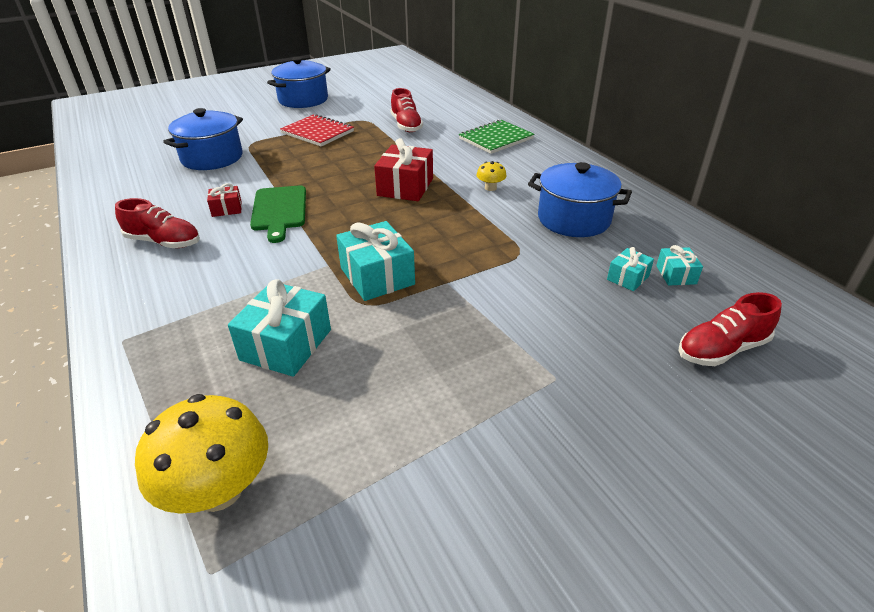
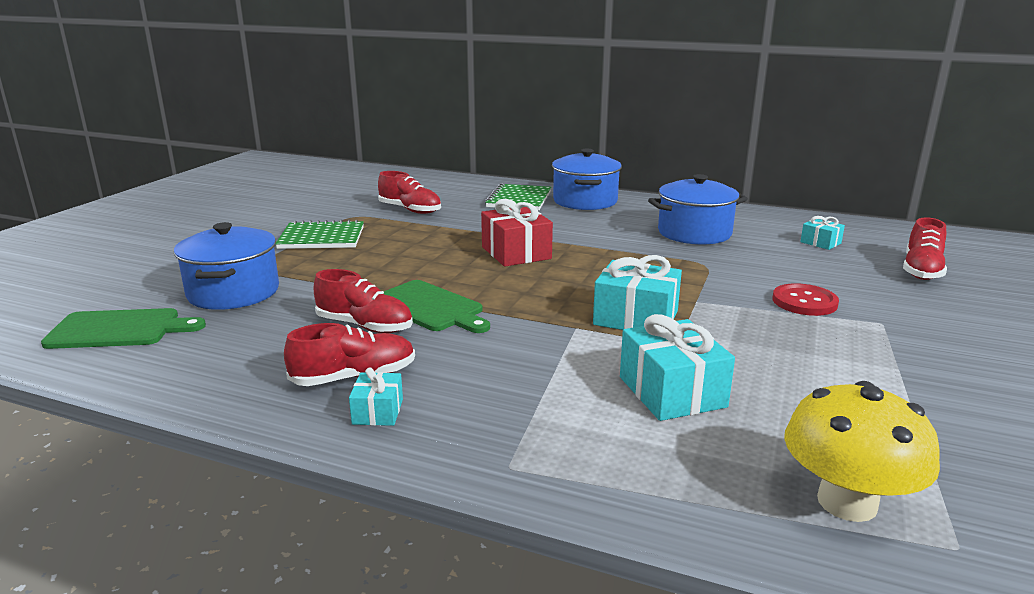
camera: 40 degrees left, 15 degrees down
red gift [207,183,242,217] -> red shoe [314,269,413,333]
blue pot [267,57,331,108] -> blue pot moved to [552,149,622,210]
red notebook [280,114,354,147] -> green notebook [276,220,364,249]
yellow mushroom [476,161,507,191] -> none
turquoise gift [607,247,654,291] -> turquoise gift moved to [349,368,403,426]
none -> green cutting board [41,308,206,349]
none -> red button [772,283,839,316]

